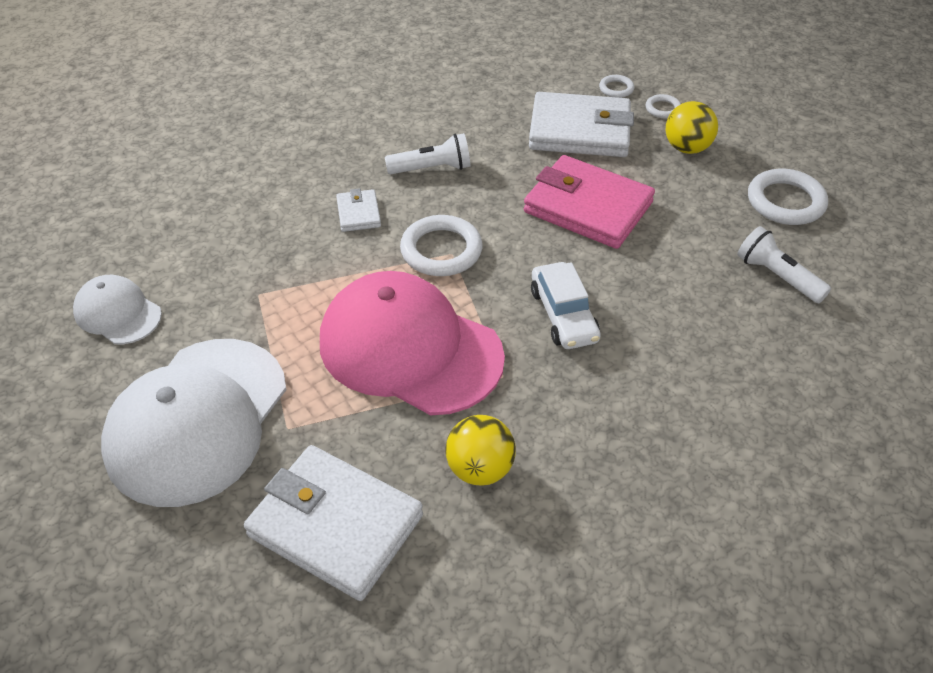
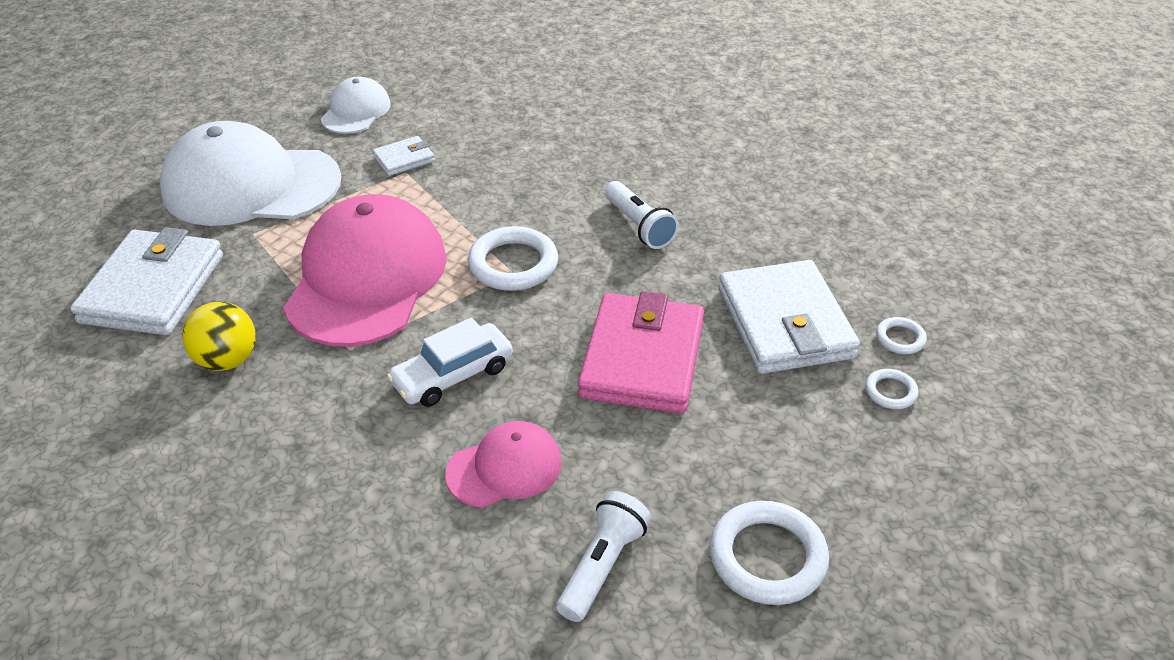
camera: 70 degrees right, 5 degrees down
white wallet [336,188,381,232] -> white wallet moved to [373,136,435,176]
yellow ball [666,101,718,154] -> none
none -> pink cap [445,421,562,508]

